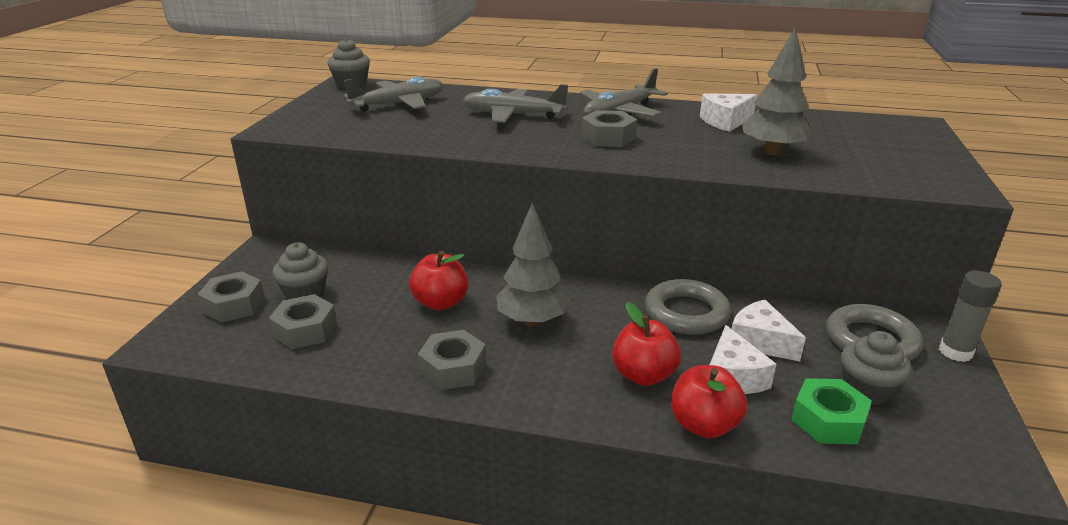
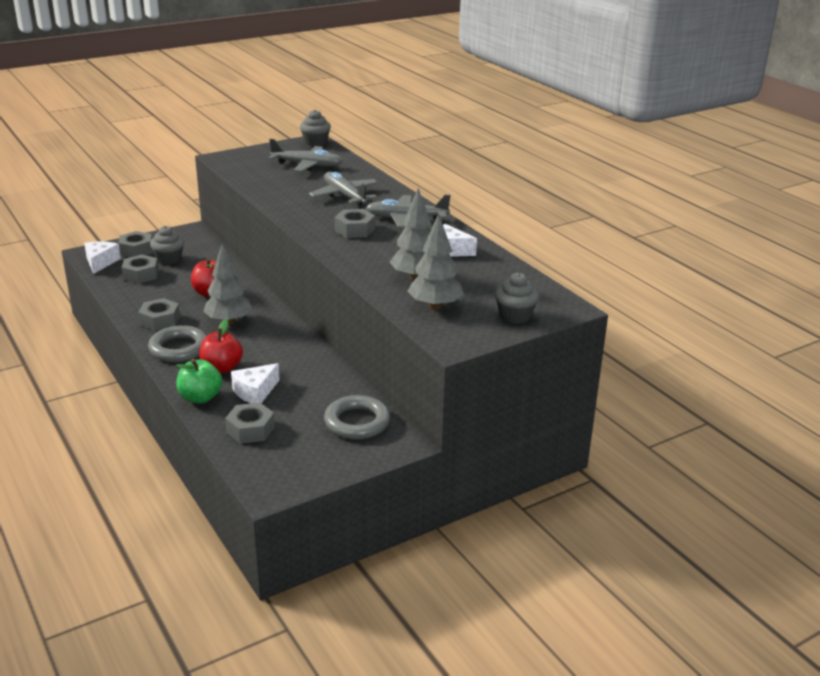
camera: 45 degrees right, 0 degrees up
grey ring [645,279,731,335] -> grey ring moved to [148,325,207,362]
red apple [671,365,747,438] -> green apple [176,359,222,404]
white cheese [732,300,806,362] -> white cheese moved to [84,241,121,274]
green nut [791,378,872,444] -> grey nut [225,402,275,444]
grey cupcake [841,331,912,405] -> grey cupcake moved to [495,273,539,324]
grey glue stick [939,271,1002,362] -> none
none -> grey tree [408,213,464,310]

